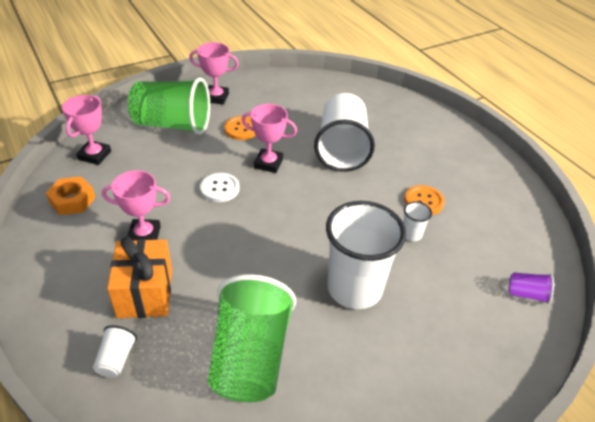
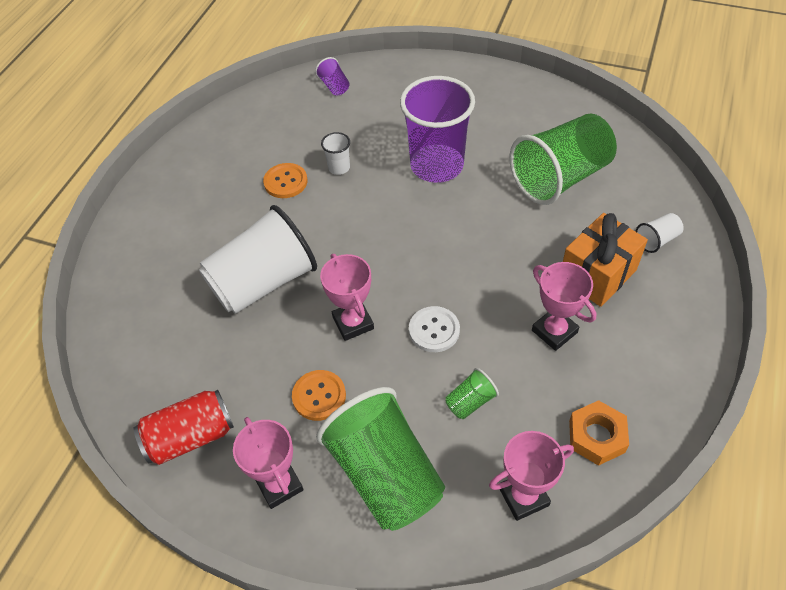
camera: 125 degrees left, 10 degrees up
white cup [326,201,406,309] -> purple cup [400,76,475,183]
none -> red can [133,390,234,465]
none -> green cup [446,368,499,419]

